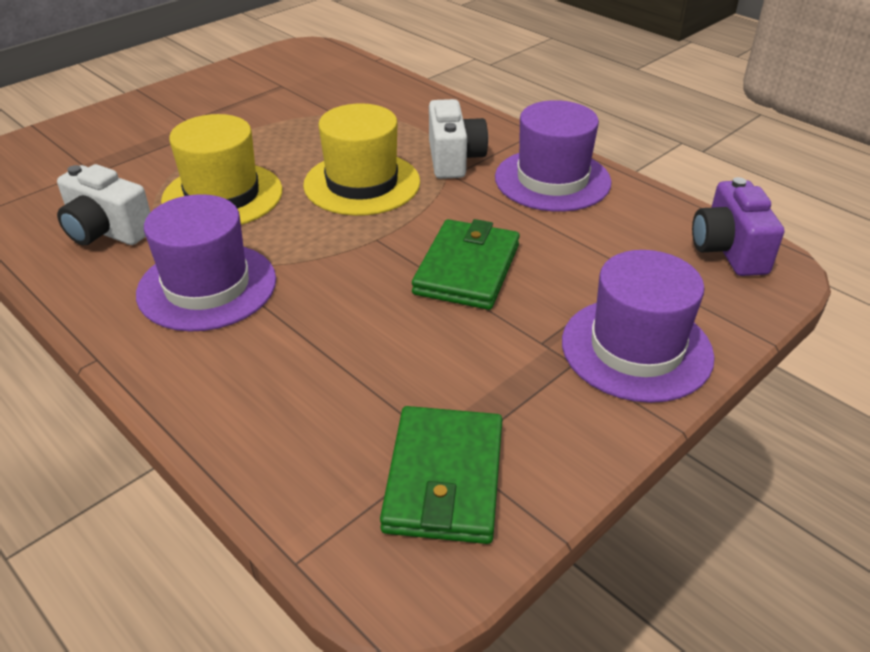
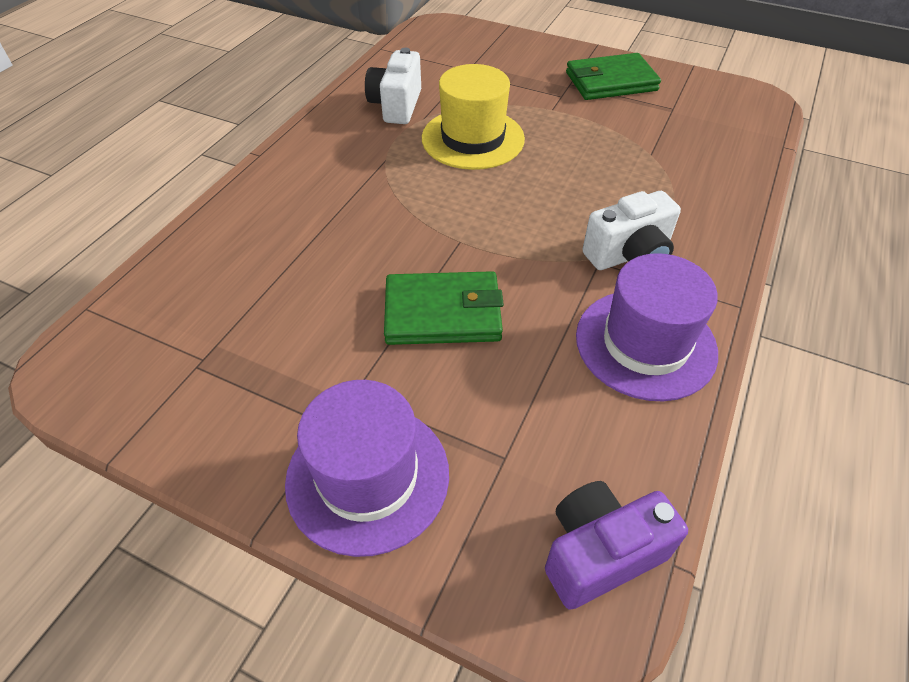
camera: 70 degrees right, 10 degrees up
purple hat [136,194,276,332] -> none
yellow hat [303,103,420,216] -> none
green wallet [380,406,503,544] -> green wallet moved to [566,53,661,100]

